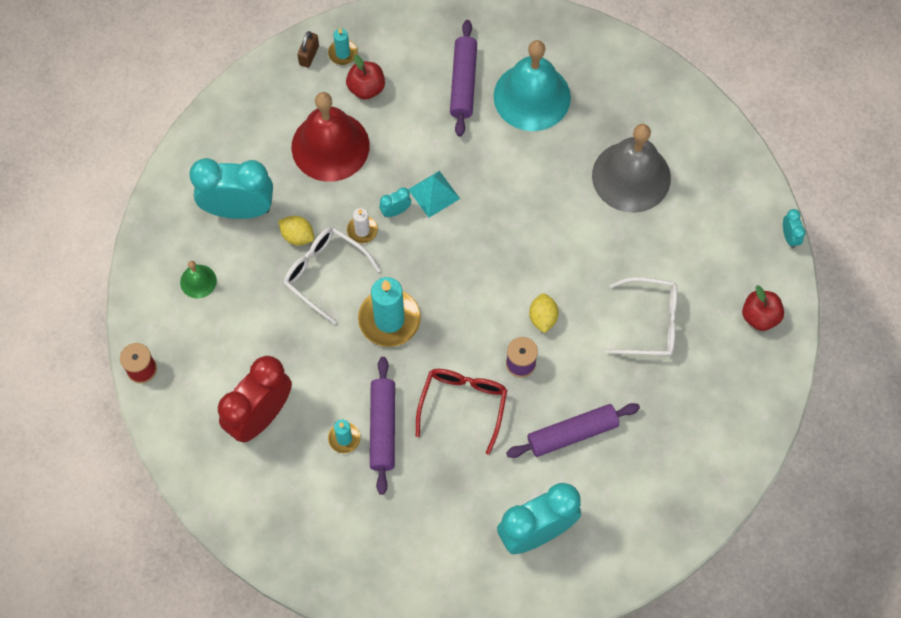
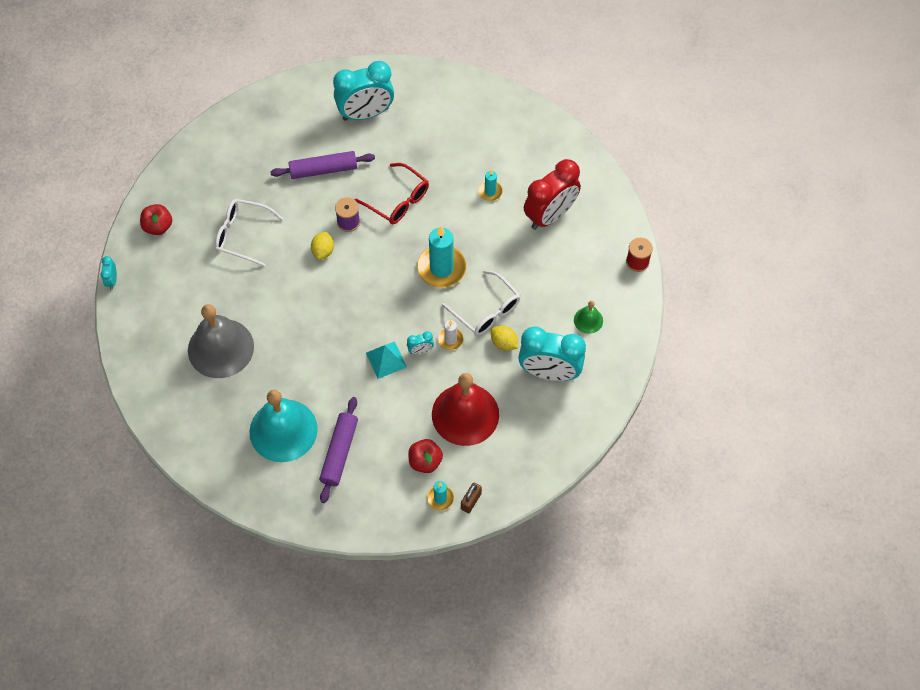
camera: 170 degrees left, 5 degrees down
purple rolling pin [370,357,395,495] -> none
red glasses [416,369,507,455] -> red glasses turned 75 degrees counterclockwise [355,163,429,224]

